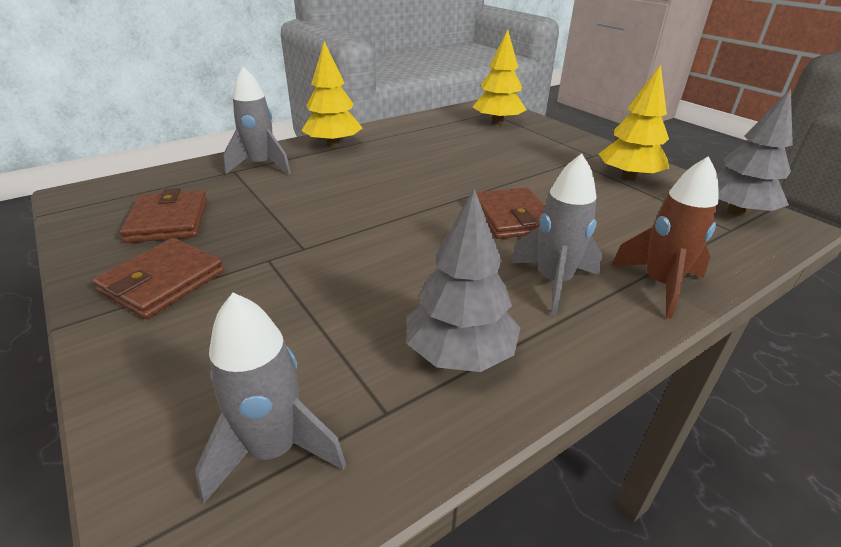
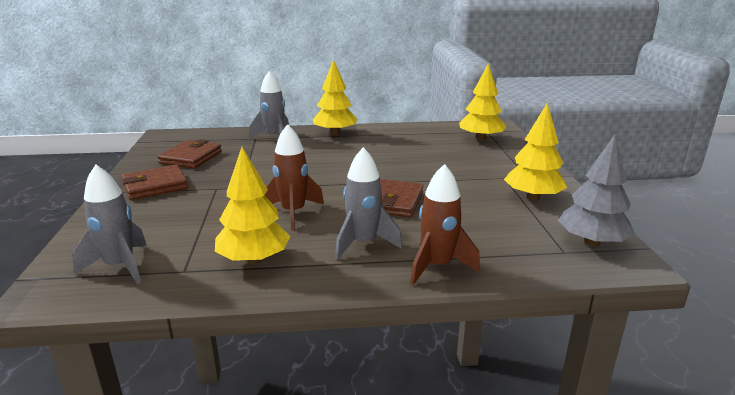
camera: 30 degrees right, 10 degrees down
grey tree [406,189,520,372] -> yellow tree [215,147,291,264]
none -> brown rocket [265,124,324,230]

